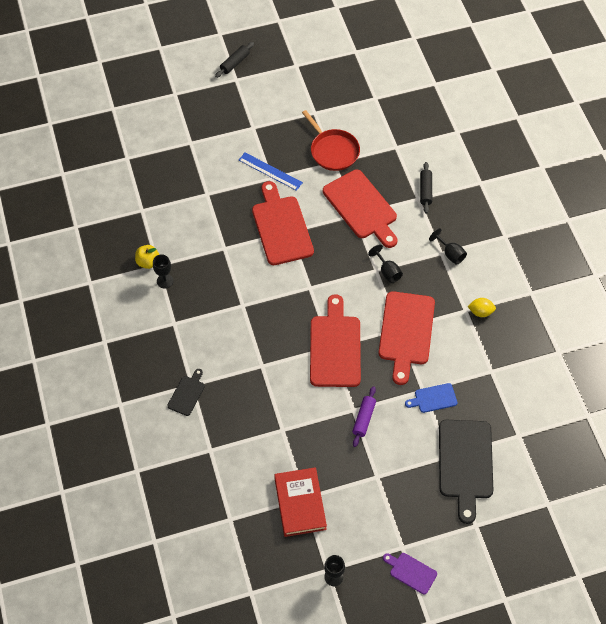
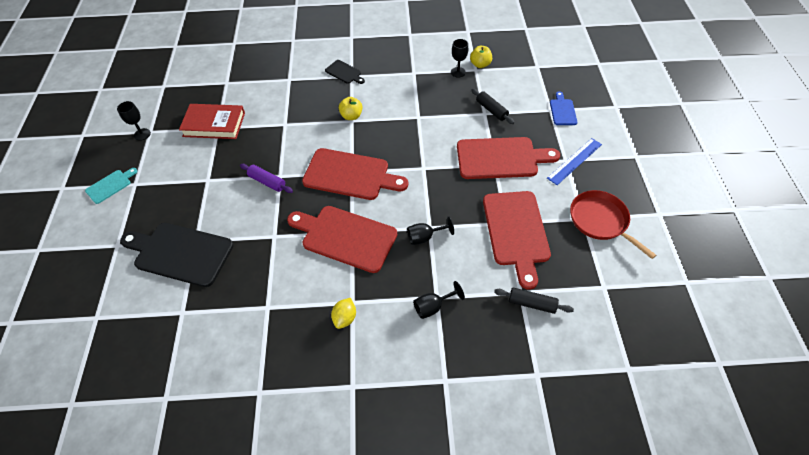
camera: 105 degrees right, 5 degrees down
black rolling pin [215,42,254,78] -> black rolling pin moved to [471,89,515,124]
red pan [302,110,360,171] -> red pan turned 75 degrees clockwise [570,190,656,259]
red cutting board [323,170,397,248] -> red cutting board turned 75 degrees counterclockwise [483,191,551,290]
purple cutting board [383,553,437,595] -> turquoise cutting board [85,168,138,204]
blue cutting board [405,383,458,413] -> blue cutting board moved to [550,92,577,125]
none -> yellow apple [339,97,363,120]

